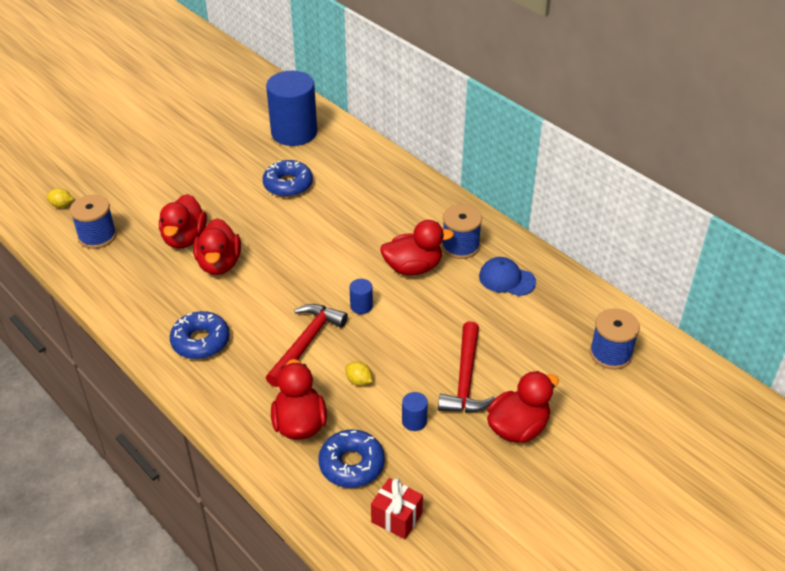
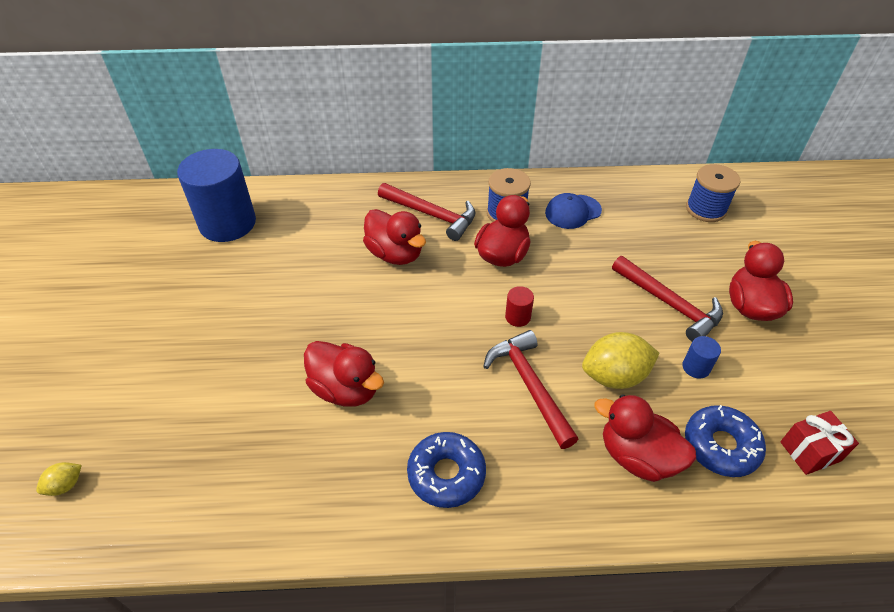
camera: 50 degrees left, 5 degrees up
blue spool [70,195,117,249] -> none
red duck [159,194,207,249] -> red duck moved to [363,209,426,265]
blue donut [263,160,313,197] -> none
yellow lemon [345,362,373,386] -> yellow lemon [582,332,659,389], size x2.06
blue cylinder [350,279,373,314] -> red cylinder [505,286,534,327]
none -> red hammer [378,183,476,241]

